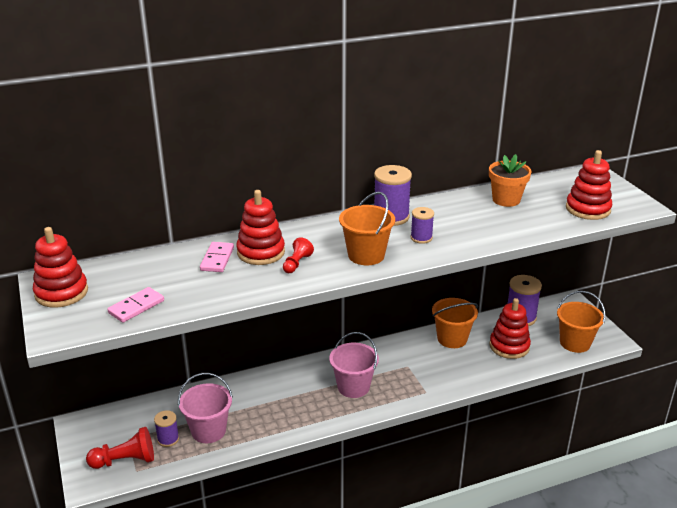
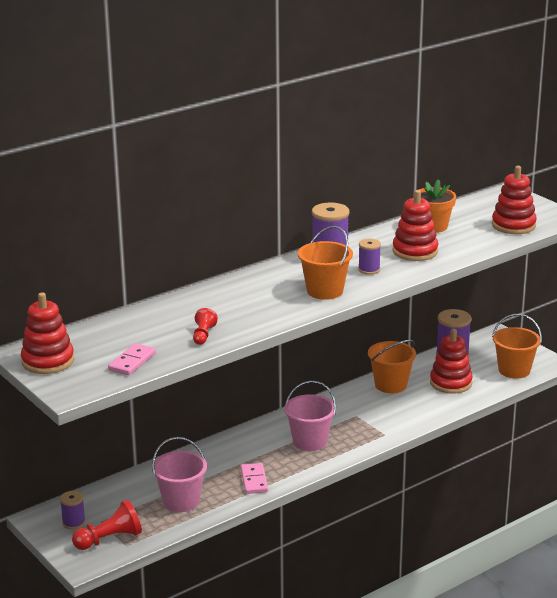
camera: 15 degrees left, 5 degrees down
purple spool [154,410,179,447] -> purple spool moved to [60,491,86,530]
pink domino [200,242,234,272] -> pink domino moved to [240,463,268,494]
red stacking toy [236,190,285,265] -> red stacking toy moved to [392,190,438,261]
red pawn [283,237,314,273] -> red pawn moved to [193,308,218,345]

